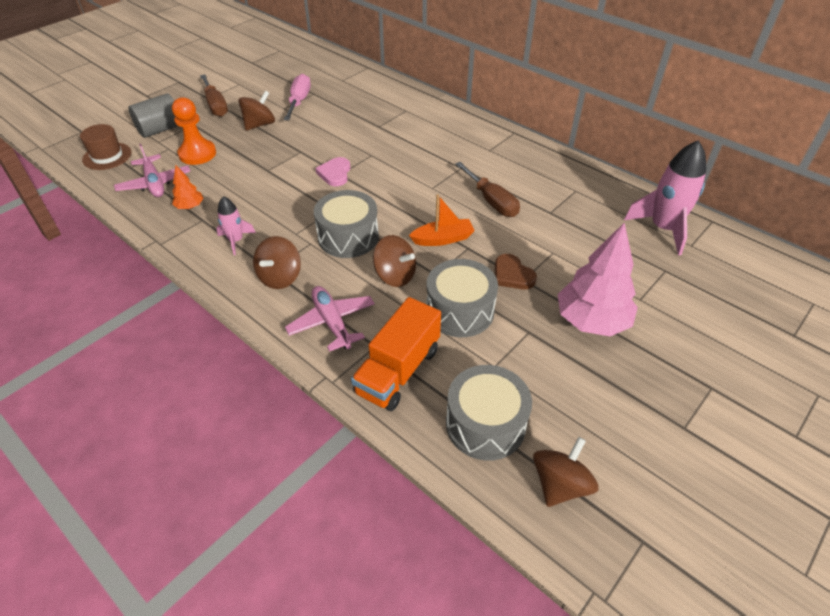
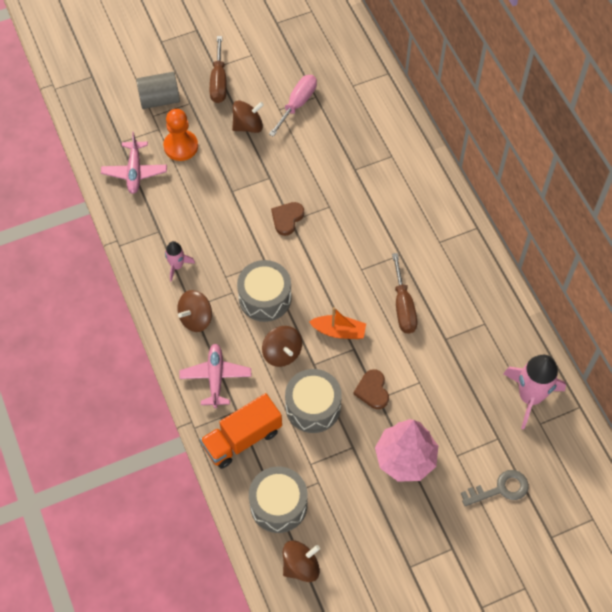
camera: 25 degrees right, 15 degrees up
brown hat [80,124,132,170] -> none
orange tree [172,165,204,209] -> none
pink heart [315,157,351,186] -> brown heart [271,202,304,236]
none -> grey key [461,470,529,506]

